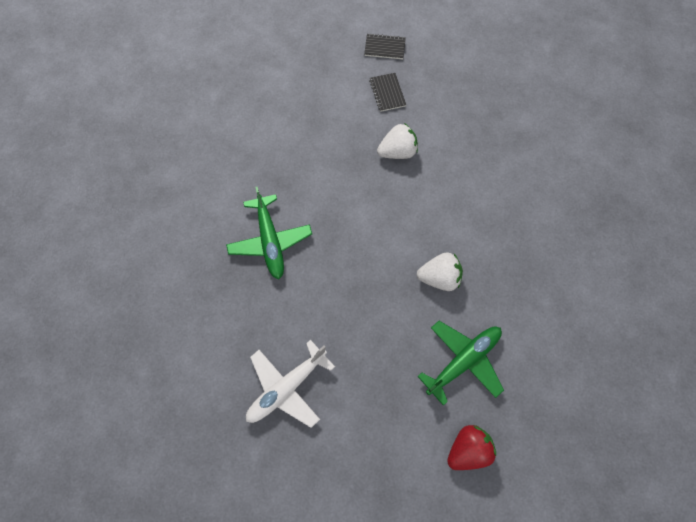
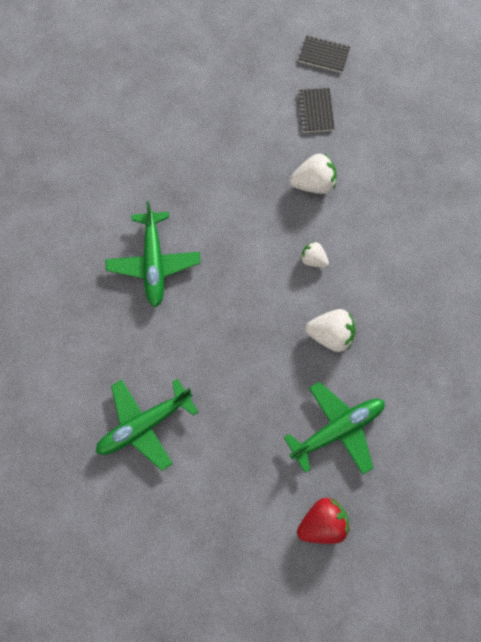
camera: 10 degrees right, 5 degrees up
white plane [246,340,335,428] -> green plane [96,379,198,471]
none -> white strawberry [300,241,329,268]

